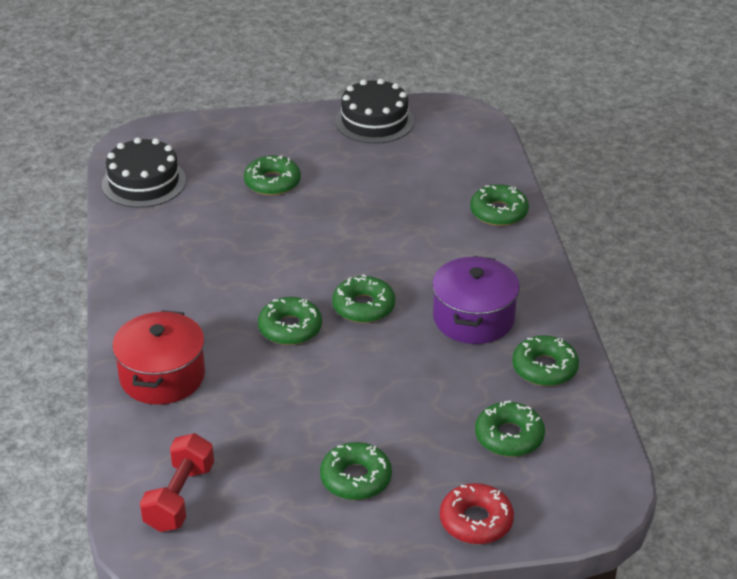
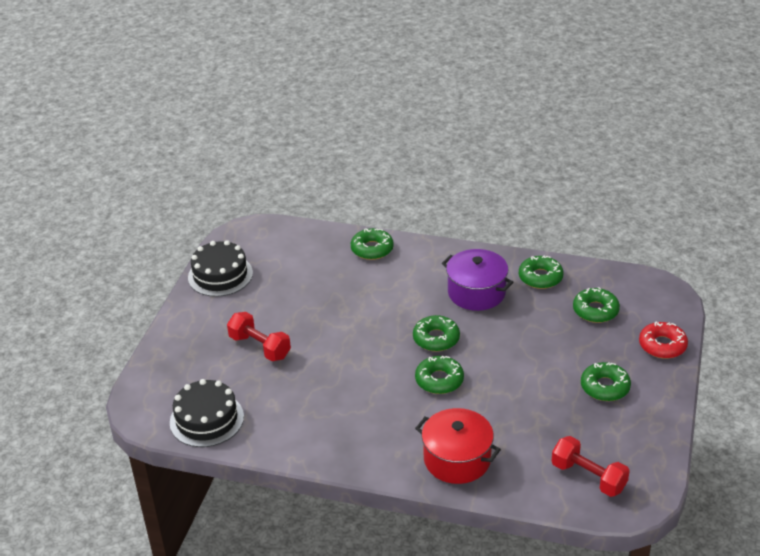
camera: 65 degrees left, 0 degrees up
green donut [244,155,301,196] -> red dumbbell [227,312,291,361]

